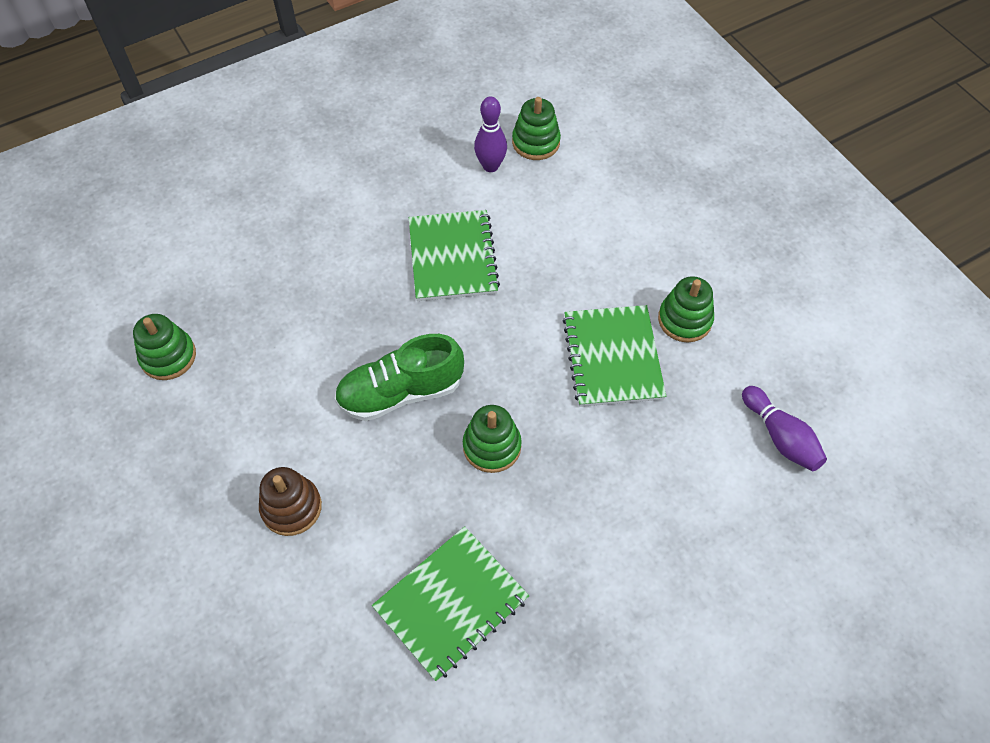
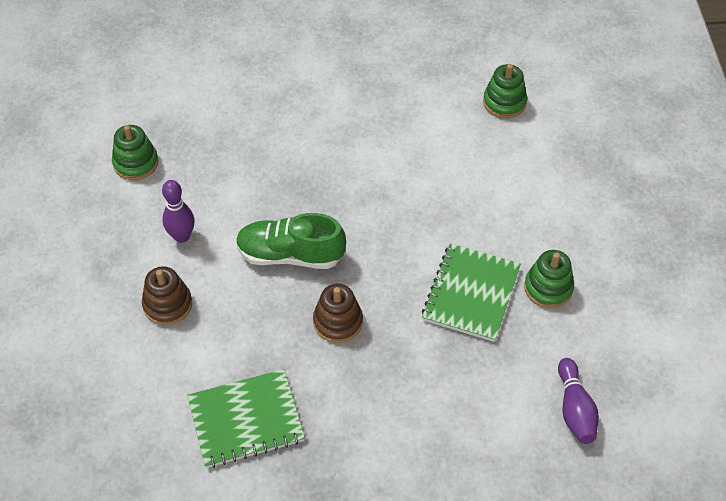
camera: 25 degrees right, 5 degrees down
green notebook [409,210,500,301] -> none
green stacking toy [463,405,522,473] -> brown stacking toy [313,284,363,343]
purple bowling pin [474,96,507,172] -> purple bowling pin moved to [162,180,195,243]

